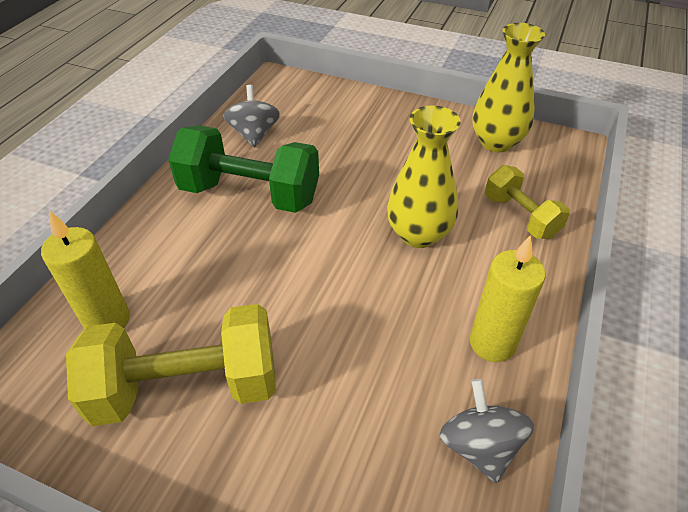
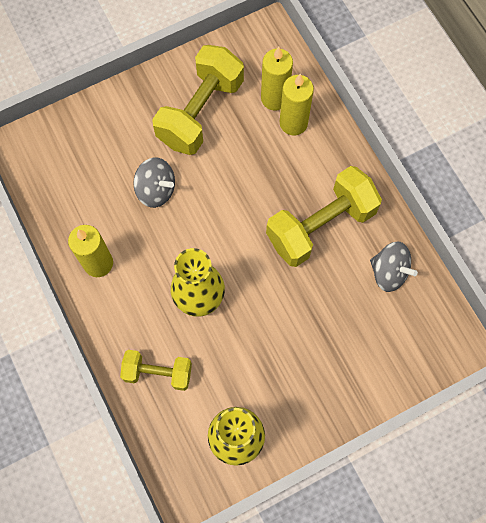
camera: 130 degrees right, 25 degrees up
green dumbbell [168,125,319,213] -> yellow dumbbell [266,166,382,267]
grey spinning top [440,379,534,483] -> grey spinning top moved to [134,157,175,208]
none -> yellow candle [280,74,314,135]

